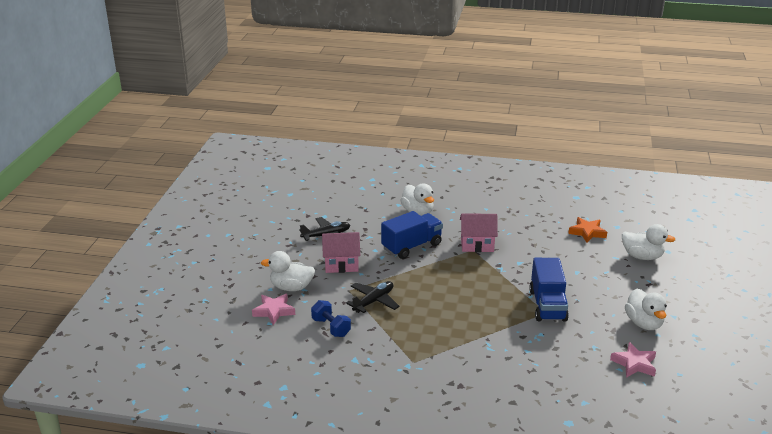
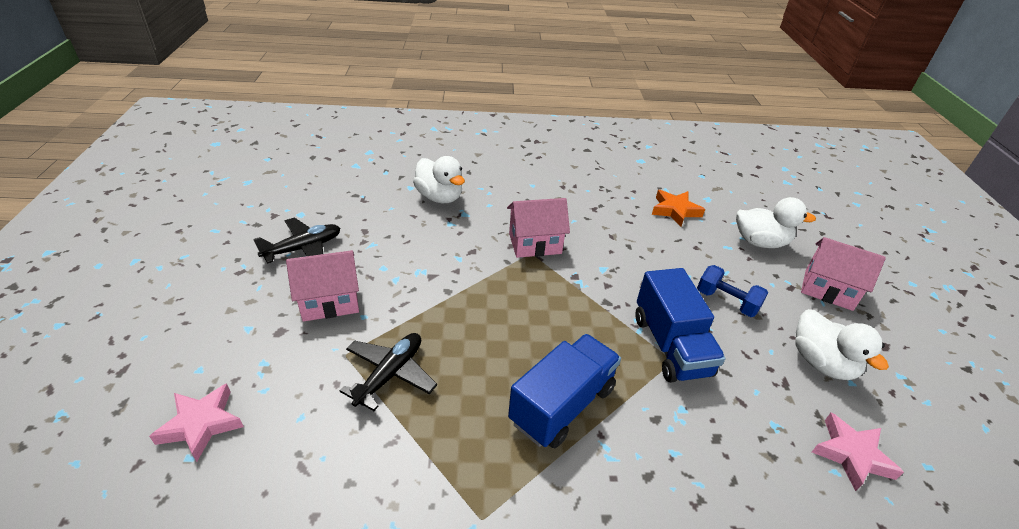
camera: 15 degrees left, 10 degrees up
white duck [261,251,315,291] -> none
blue dumbbell [311,300,351,337] -> blue dumbbell moved to [697,265,768,317]
blue truck [381,211,443,259] -> blue truck moved to [508,334,621,448]
none -> pink house [801,237,886,311]

